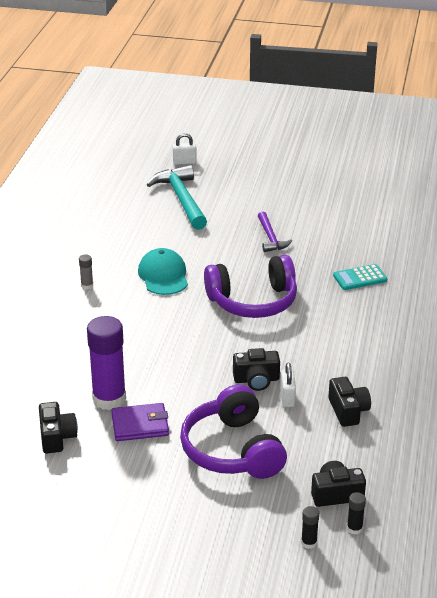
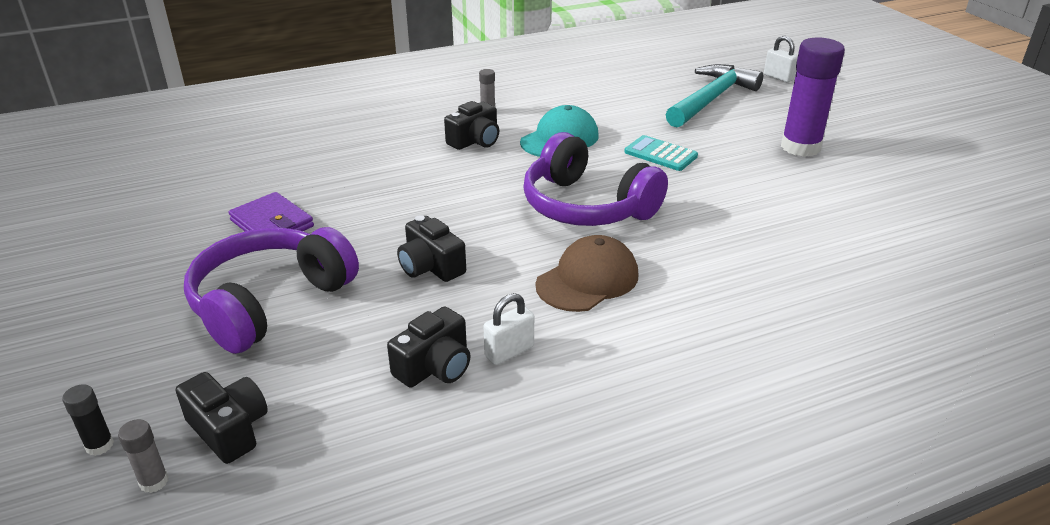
camera: 55 degrees right, 0 degrees up
black camera [39,402,78,453] -> black camera moved to [444,101,499,150]
purple glue stick [87,316,126,410] -> purple glue stick moved to [781,38,845,157]
purple hammer [258,211,292,252] -> none
white padlock [280,362,296,407] -> white padlock moved to [484,293,534,365]
turquoise calculator [333,264,387,290] -> turquoise calculator moved to [624,135,698,171]
black glue stick [347,492,366,535] -> grey glue stick [118,419,169,493]
none -> brown cap [535,235,638,312]

